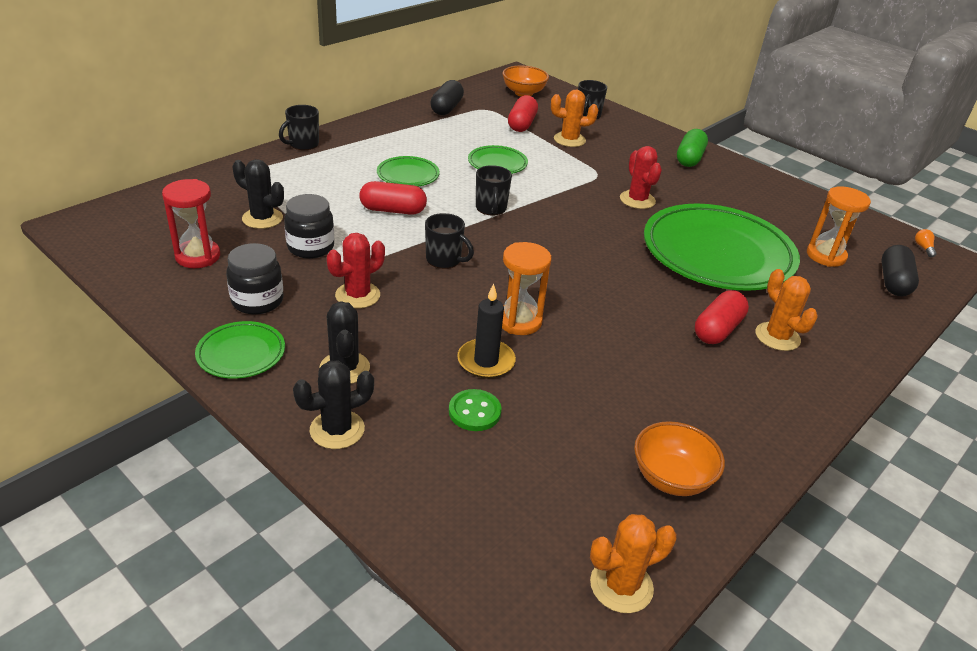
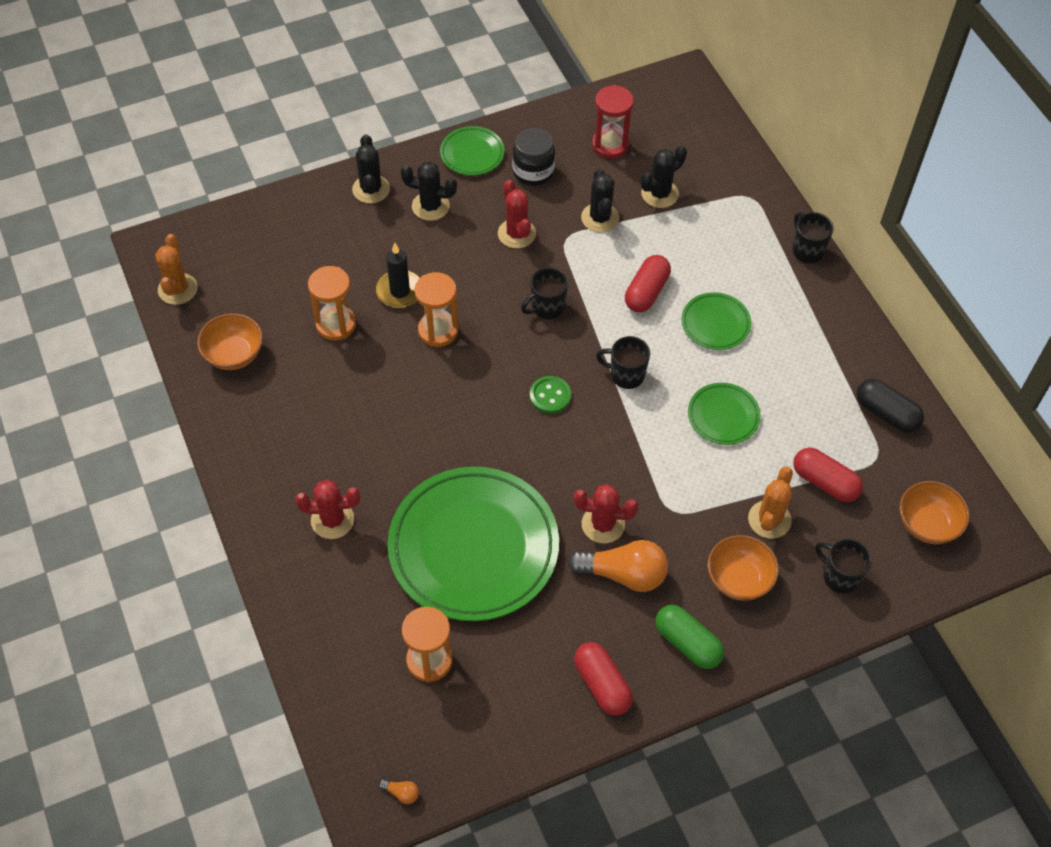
camera: 115 degrees right, 20 degrees up
black jar [284,194,334,259] -> black cactus [581,169,619,233]
green button [449,389,502,431] -> green button moved to [530,376,571,414]
red capsule [695,290,749,344] -> red capsule moved to [574,642,633,716]
orange cactus [755,269,818,351] -> red cactus [295,480,360,539]
black capsule [881,245,919,296] -> none
none -> orange hourglass [308,266,356,341]
none -> orange light bulb [568,540,668,592]
none -> orange bowl [708,535,779,601]

